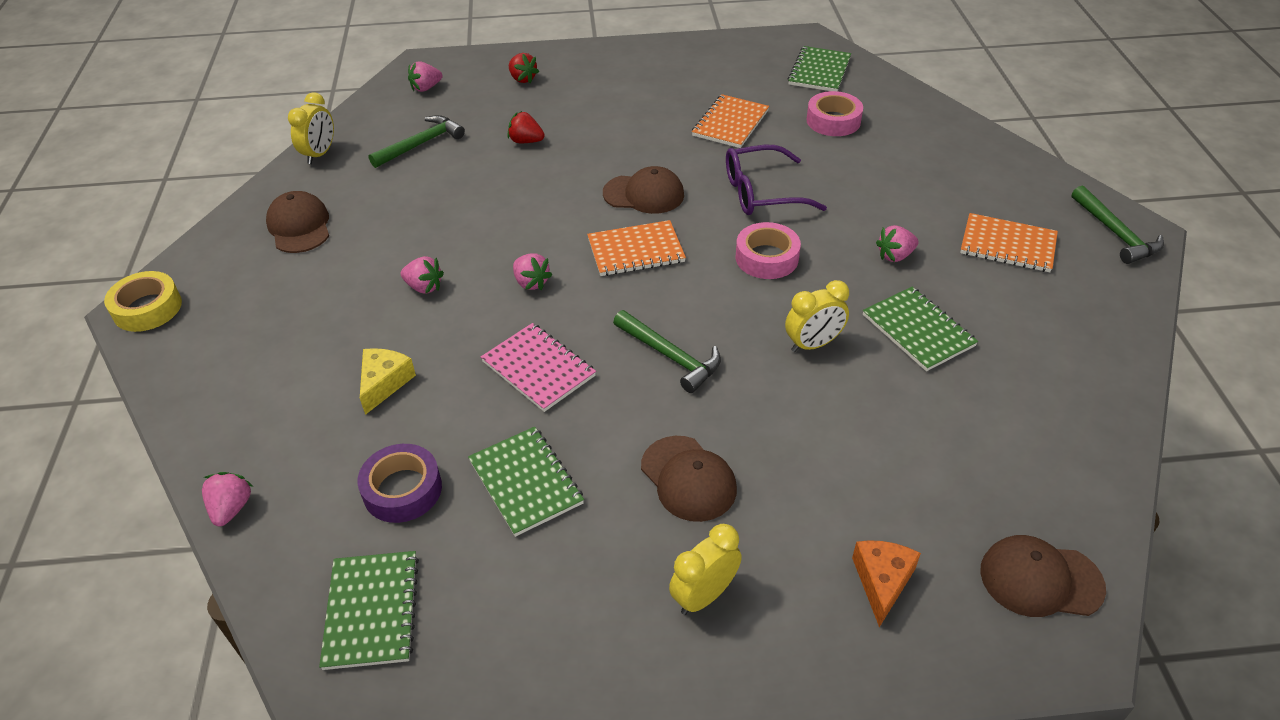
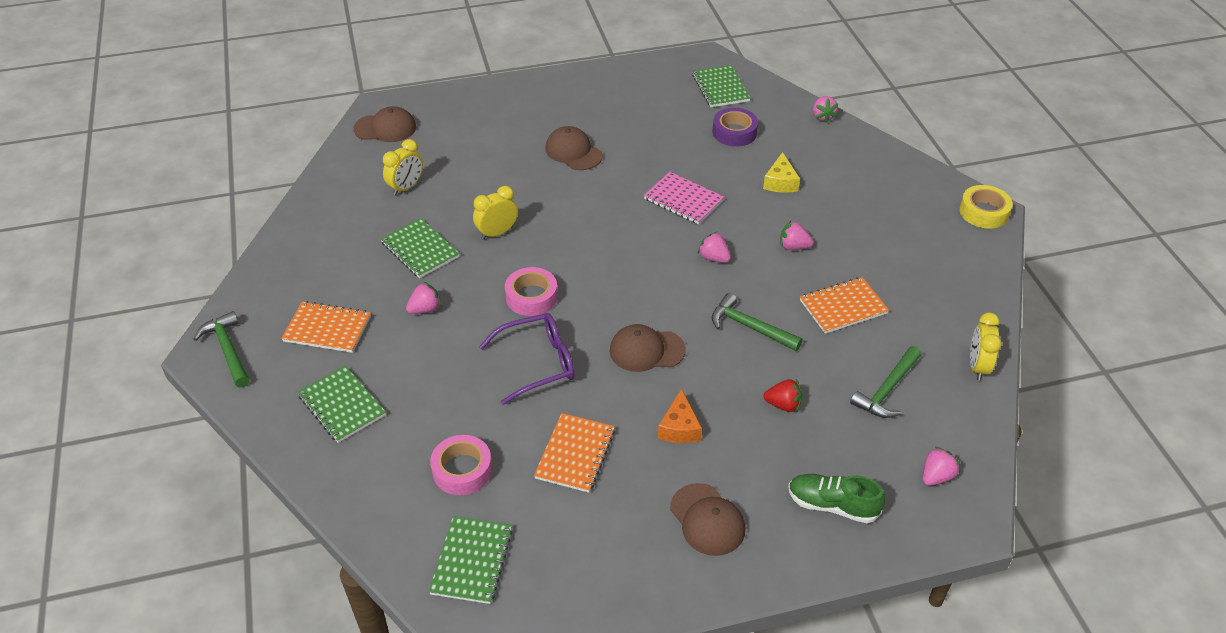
camera: 170 degrees right, 0 degrees up
brown cap [266,191,329,253] -> brown cap moved to [670,483,745,556]
green notebook [468,427,584,537] -> green notebook moved to [297,366,386,443]
red strawberry [509,53,539,83] -> green shoe [788,474,885,523]
orange notebook [587,220,686,276] -> orange notebook moved to [800,277,889,334]
green hammer [613,310,721,393] -> green hammer moved to [712,293,803,351]
yellow clock [669,524,742,615] -> yellow clock moved to [383,139,423,196]
orange cheese [852,540,921,627] -> orange cheese moved to [658,388,702,443]

